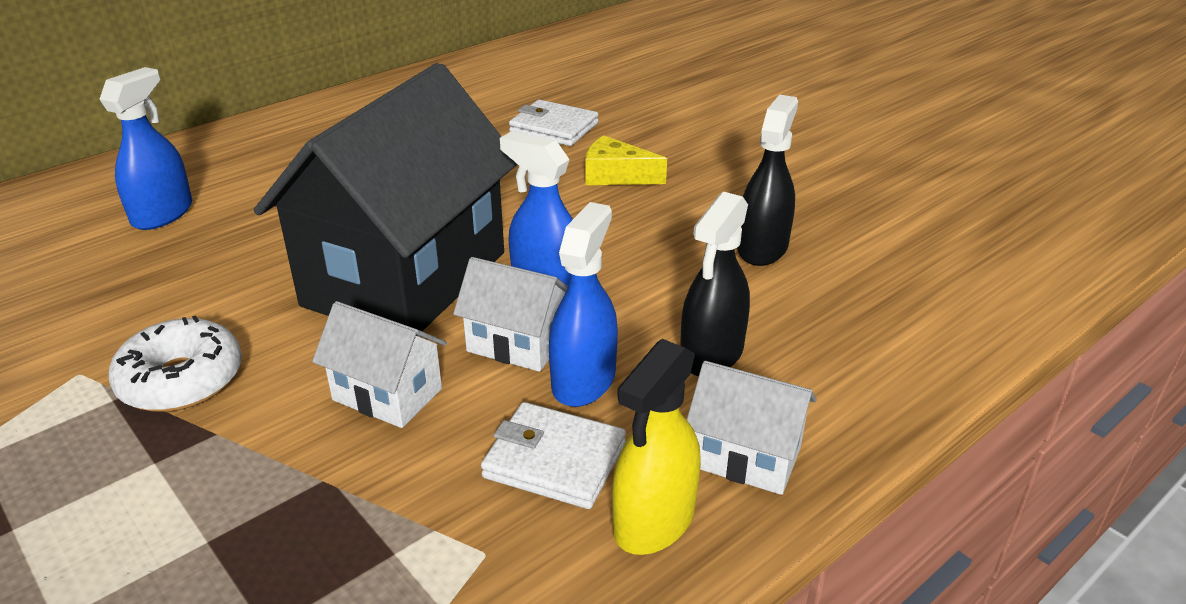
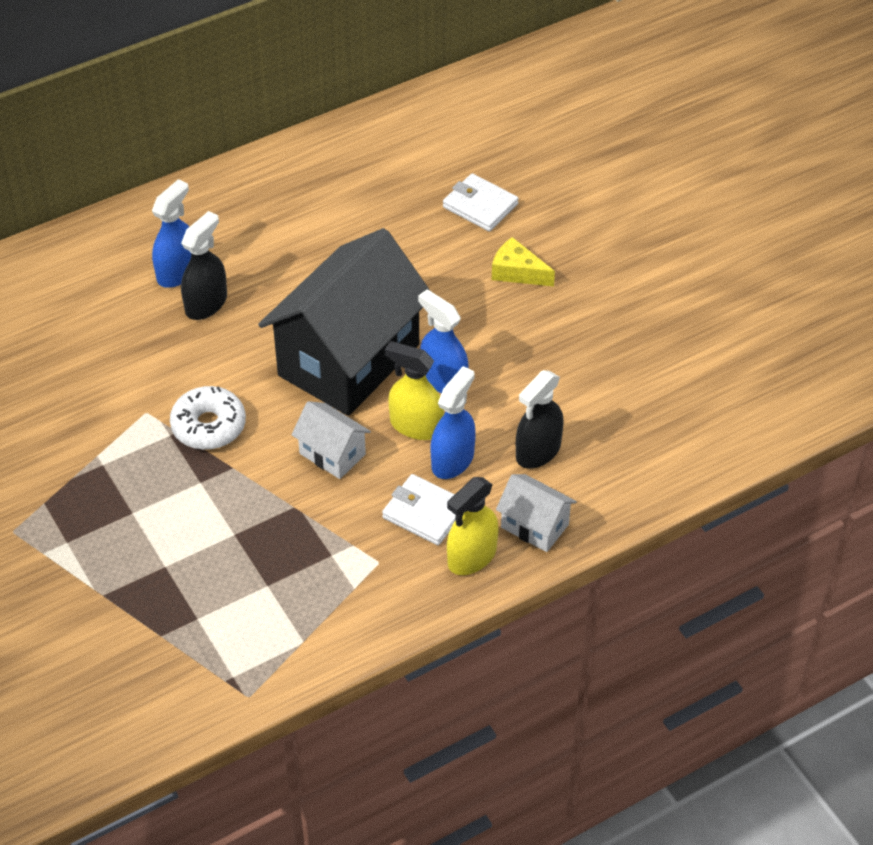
camera: 10 degrees right, 15 degrees up
white house [453,257,568,372] -> yellow spray bottle [385,341,444,440]
black spray bottle [737,94,798,266] -> black spray bottle moved to [181,211,227,320]

